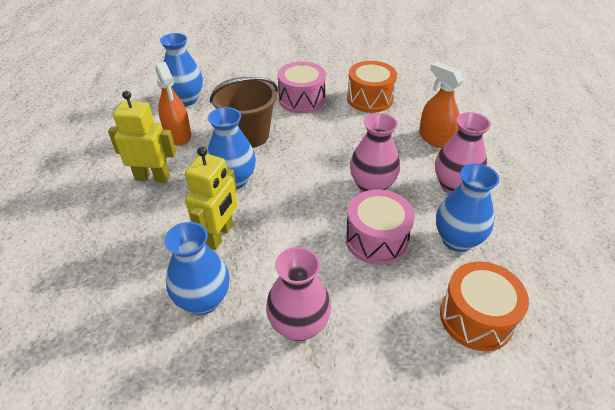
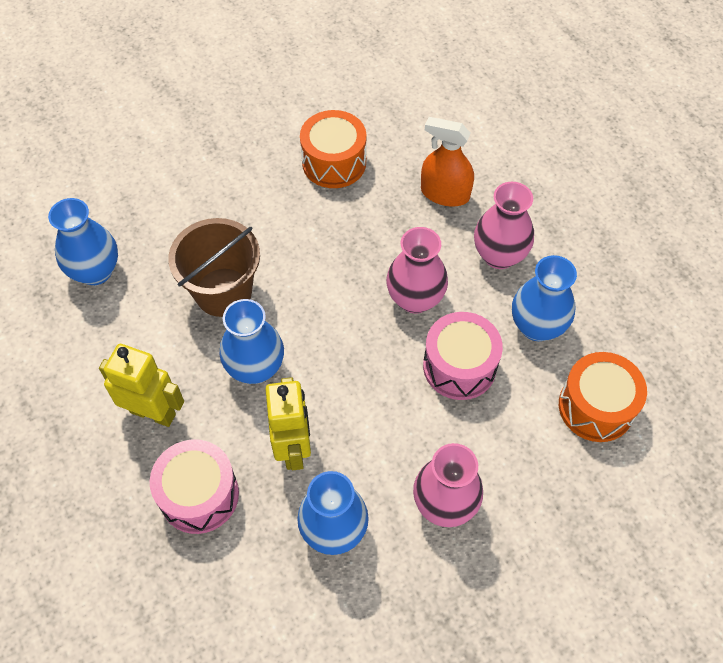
camera: 30 degrees left, 15 degrees up
yellow robot [108,91,176,183] -> yellow robot turned 45 degrees clockwise [99,344,184,427]
orange spray bottle [155,62,191,146] -> none
pink drum [278,61,326,114] -> pink drum moved to [150,439,239,534]

